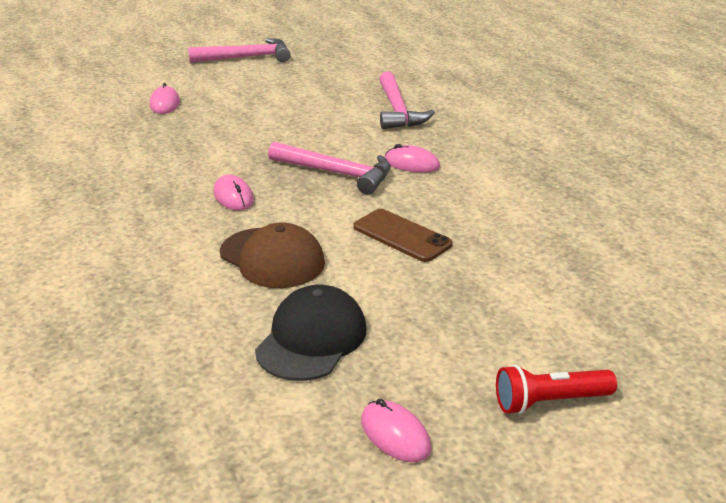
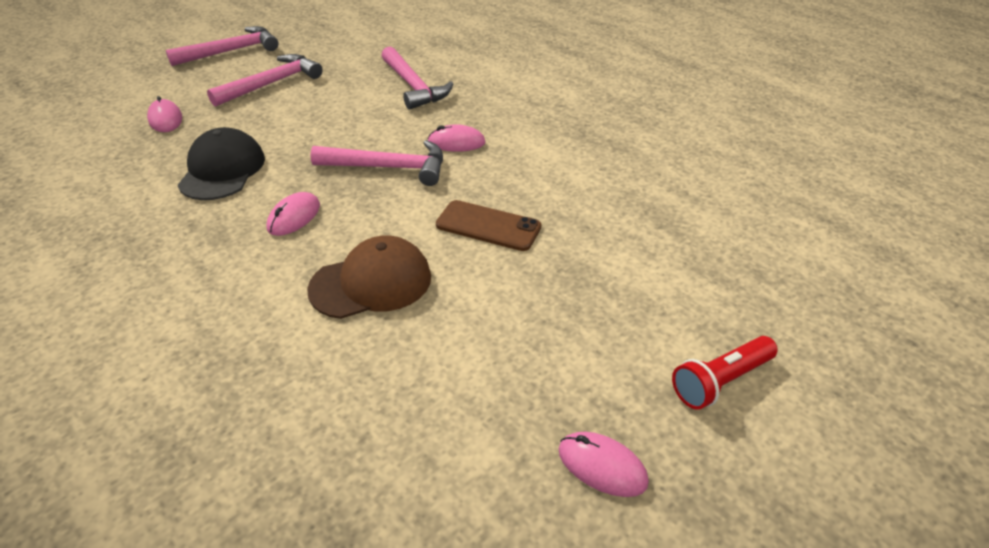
camera: 20 degrees left, 10 degrees up
pink mouse [213,175,254,211] -> pink mouse turned 75 degrees clockwise [266,192,320,236]
brown cap [220,222,325,288] -> brown cap turned 45 degrees counterclockwise [307,236,431,319]
black cap [255,285,367,381] -> black cap moved to [178,127,265,200]
none -> pink hammer [207,54,323,107]

